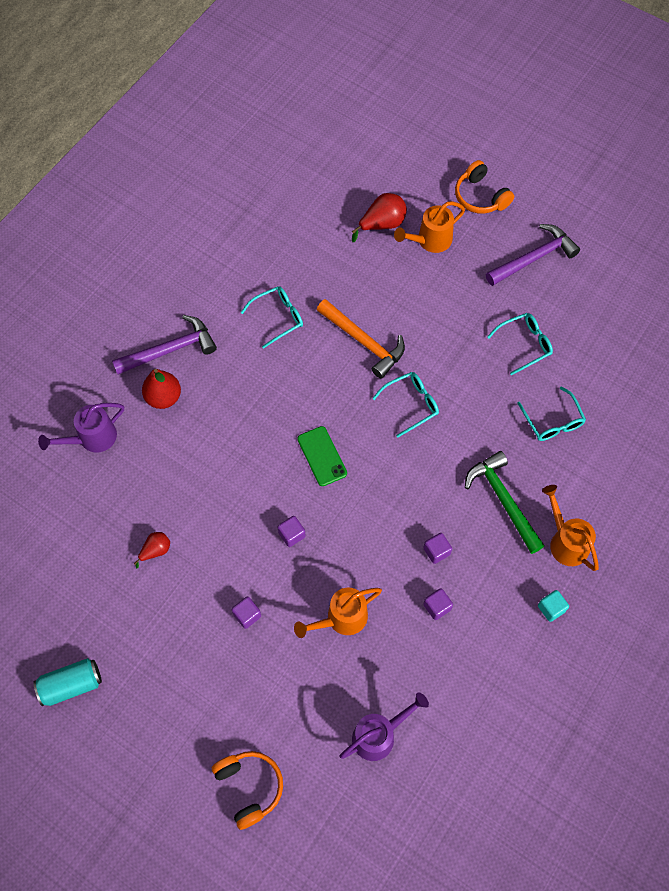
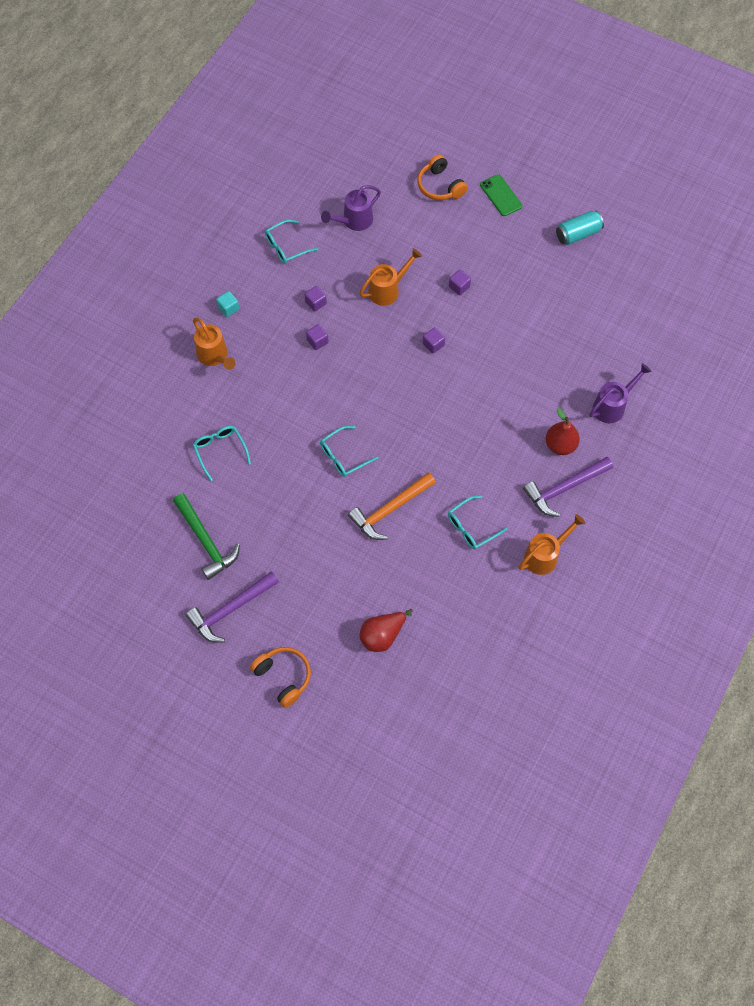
camera: 175 degrees right, 0 degrees up
red pear [134,532,170,569] -> none
green phone [297,426,347,486] -> green phone moved to [480,174,522,216]
orange hammer [317,299,405,379] -> orange hammer turned 75 degrees counterclockwise [348,472,436,540]
orange watering can [394,201,465,253] -> orange watering can moved to [518,514,585,575]
green hammer [465,451,544,554] -> green hammer moved to [173,494,240,580]
turquoise glasses [487,313,553,375] -> turquoise glasses moved to [265,220,318,264]

